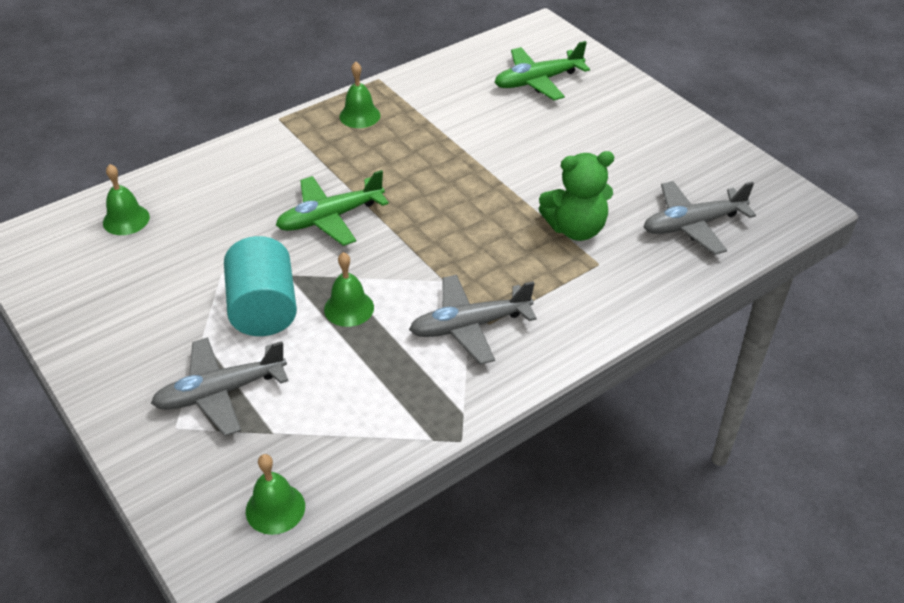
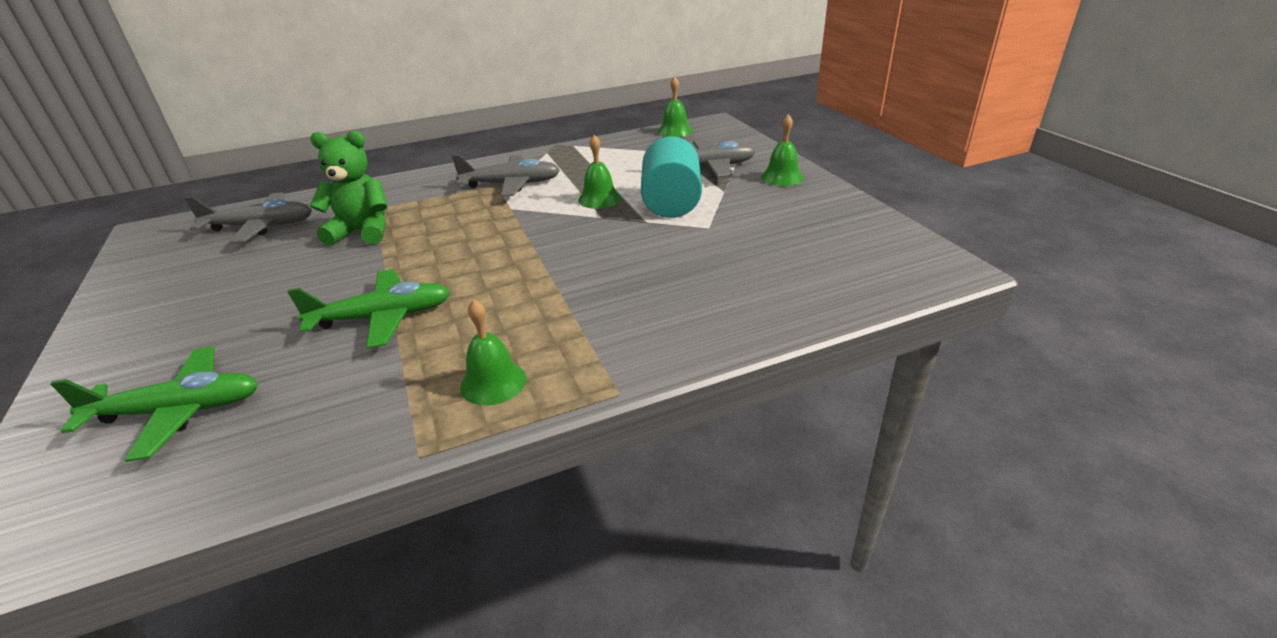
camera: 165 degrees left, 10 degrees down
green bell [103,164,150,235] -> green bell moved to [761,114,803,186]
green plane [276,170,389,246] -> green plane moved to [288,269,450,349]

